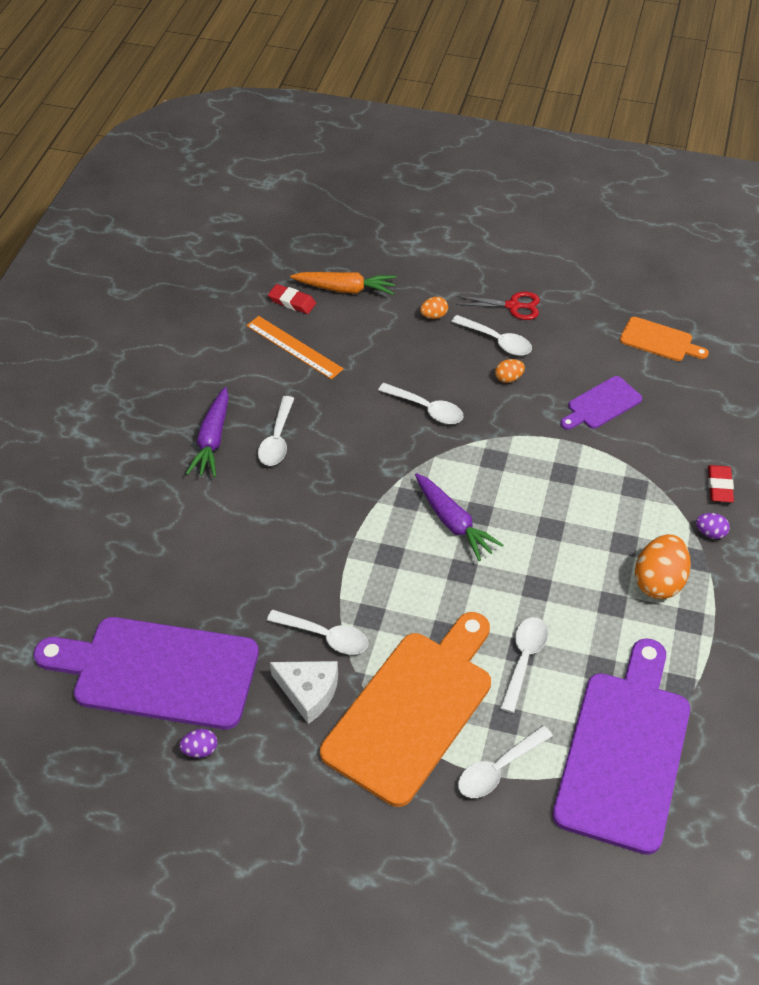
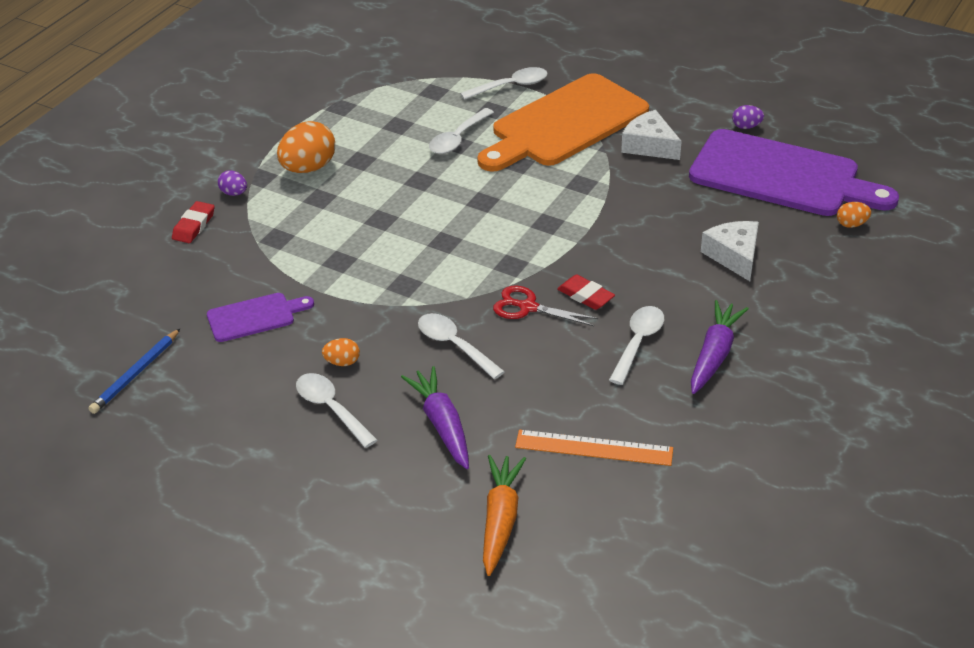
camera: 165 degrees left, 10 degrees down
orange ruler [246,316,344,379] -> orange ruler turned 45 degrees counterclockwise [515,430,673,466]
white spoon [267,610,368,655] -> none
red eraser [268,284,316,314] -> red eraser moved to [557,275,615,310]
orange carrot [290,272,396,295] -> orange carrot turned 75 degrees clockwise [483,455,526,576]
purple carrot [415,473,503,561] -> purple carrot moved to [401,366,469,469]
orange egg [420,297,448,319] -> orange egg moved to [837,202,871,228]
red scissors [456,292,540,320] -> red scissors moved to [493,286,598,326]
purple cutting board [552,638,690,855] -> none
orange cutting board [620,317,709,361] -> blue pencil [88,328,181,414]
none -> white cheese [701,221,759,281]

